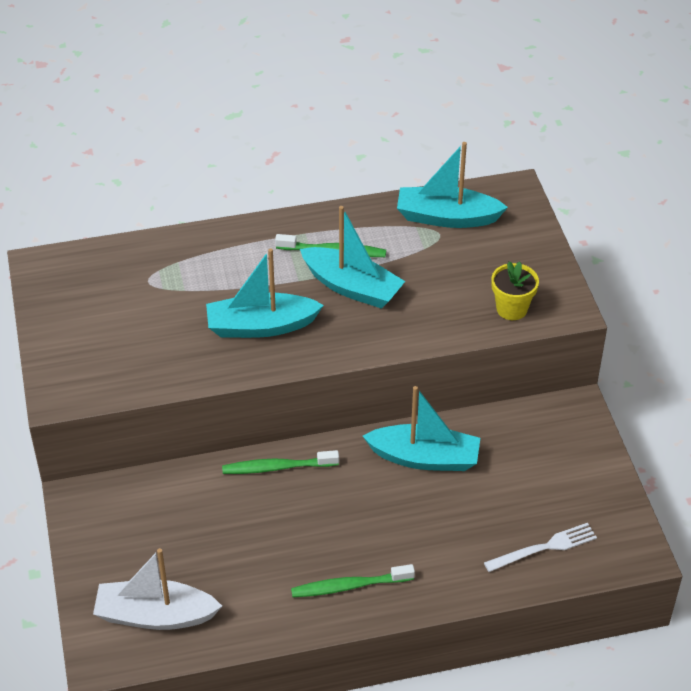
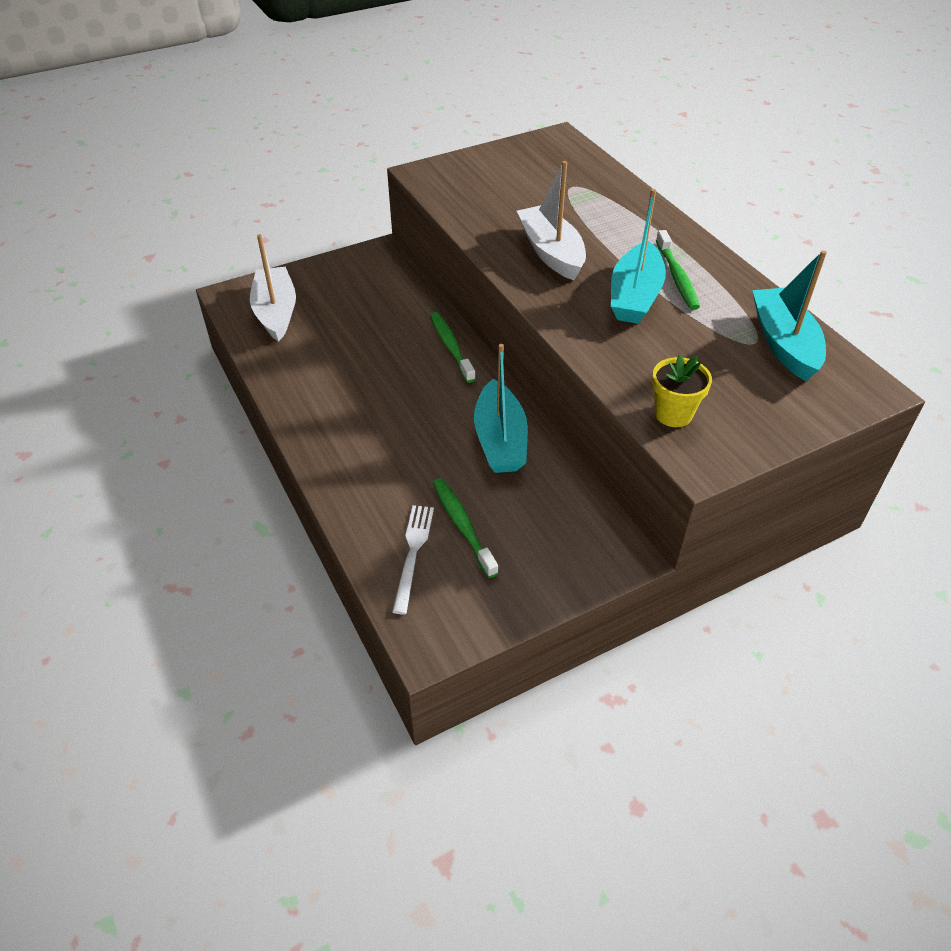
camera: 75 degrees right, 0 degrees up
turquoise boat [206,248,324,338] -> white boat [517,161,586,280]
green toothbrush [291,564,415,597] -> green toothbrush moved to [433,478,498,578]
white fork [484,523,597,572] -> white fork turned 135 degrees counterclockwise [392,505,434,614]

